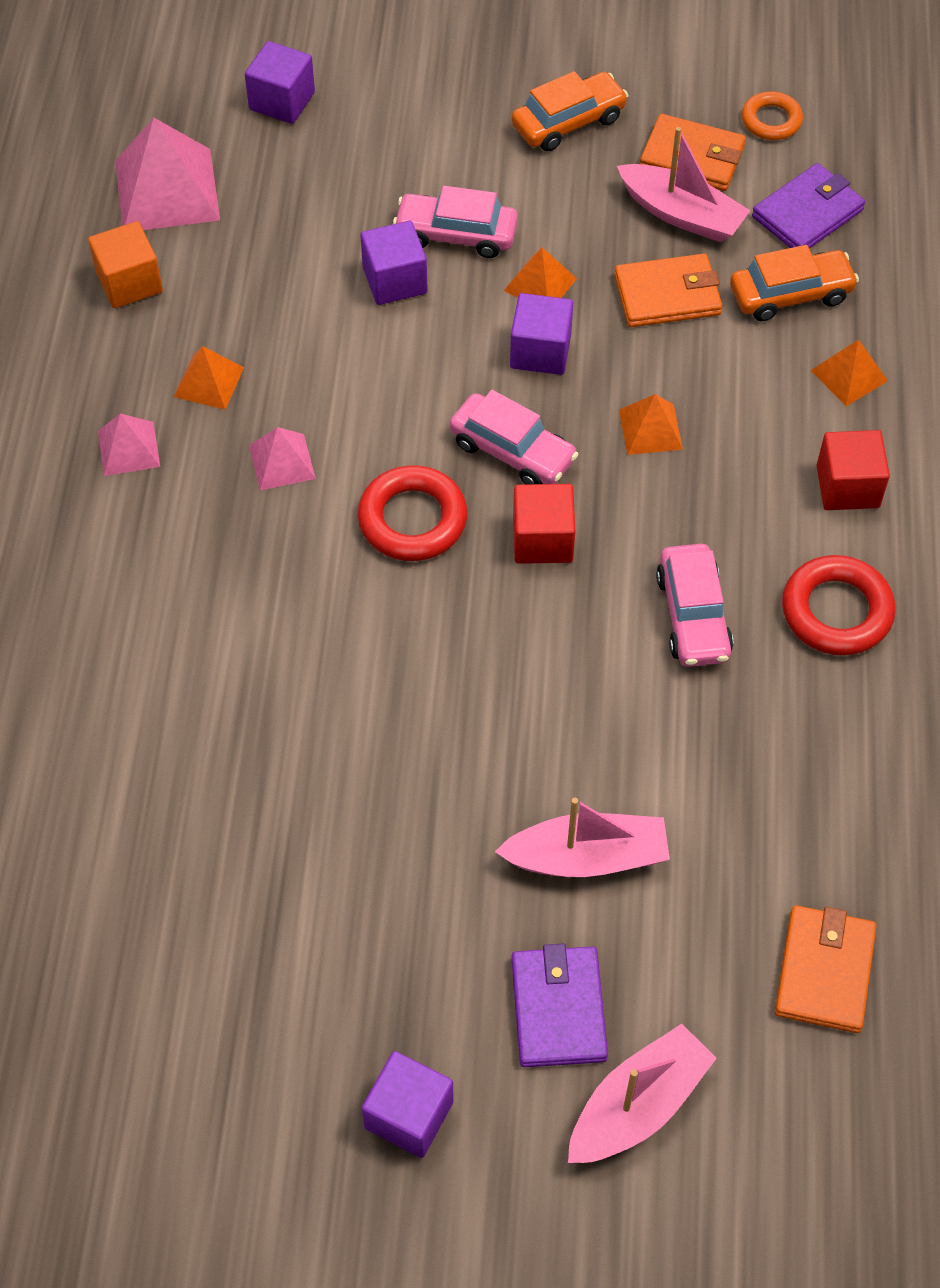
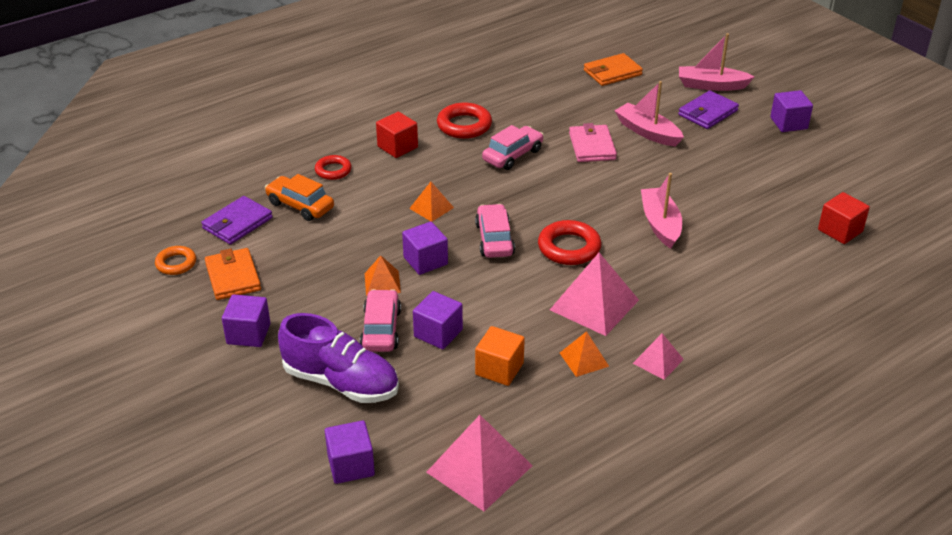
camera: 130 degrees left, 20 degrees down
orange cube [88,221,163,308] -> orange cube moved to [475,326,525,386]
pink pyramid [249,427,316,490] -> pink pyramid [550,253,639,336], size x1.86
pink car [393,186,518,258] -> pink car turned 150 degrees counterclockwise [360,289,401,352]
orange car [511,71,629,151] -> purple cube [222,294,270,347]
red cube [513,484,576,564] -> red cube moved to [818,192,870,244]
orange wallet [614,254,722,327] -> none
pink boat [617,127,751,242] -> pink boat moved to [641,173,682,249]
purple wallet [752,163,865,249] -> purple wallet turned 60 degrees counterclockwise [201,196,273,244]
orange pyramid [810,339,888,406] -> red ring [315,155,352,180]
none -> purple shoe [278,313,399,403]
none -> pink wallet [569,123,617,162]

